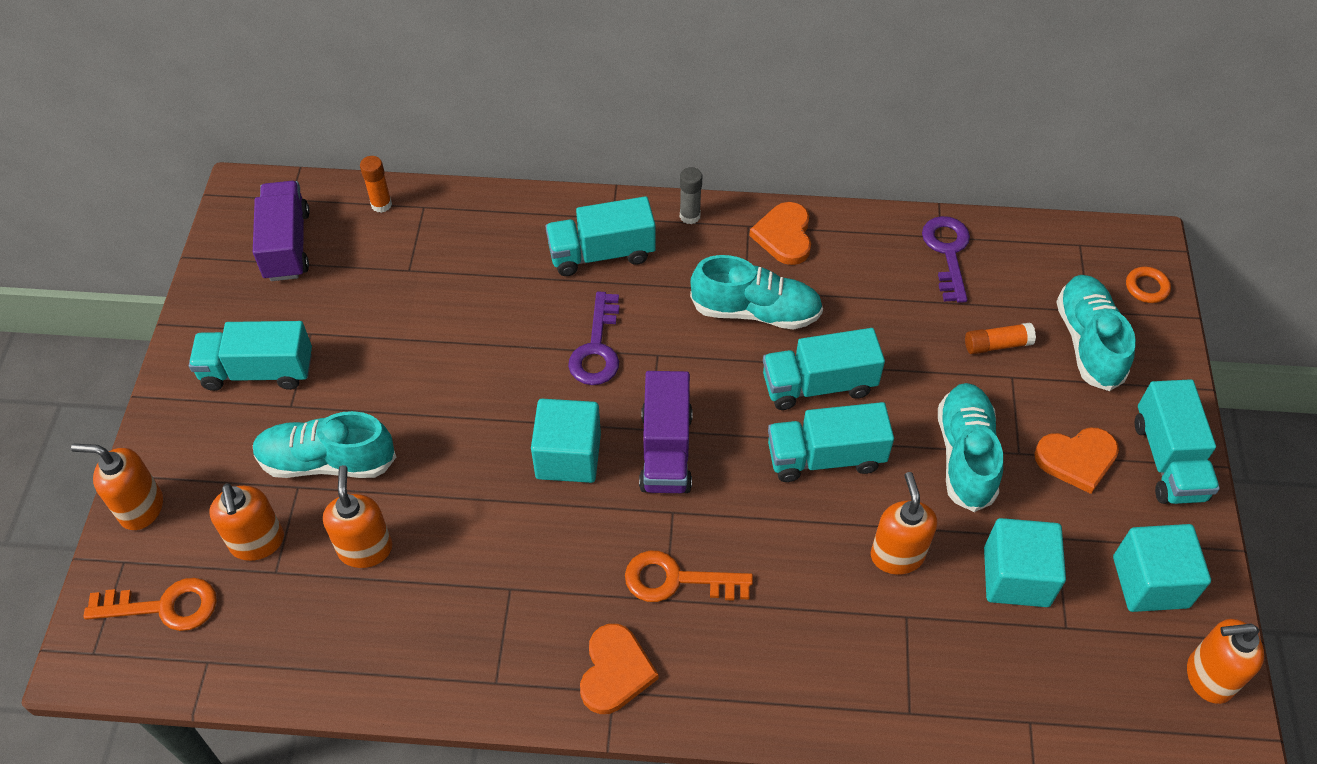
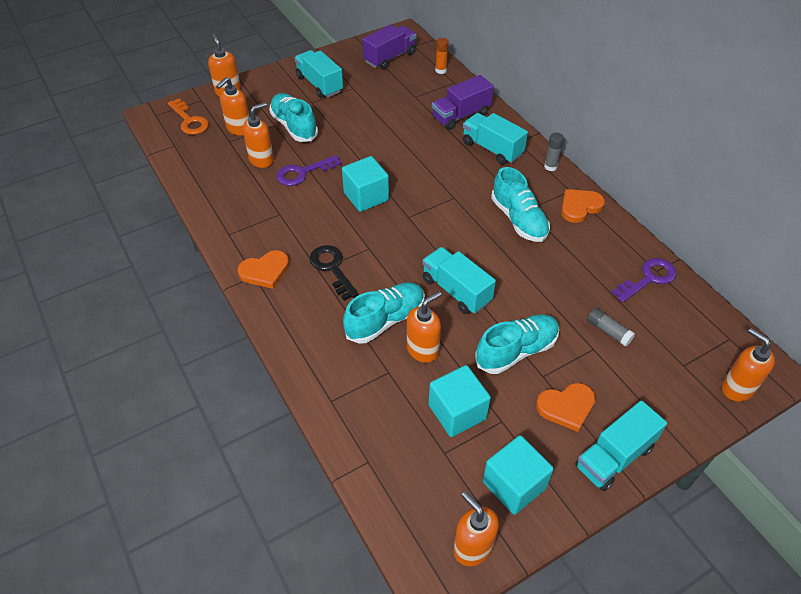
camera: 55 degrees right, 5 degrees down
purple key [568,292,619,385] -> purple key moved to [276,155,341,186]
orange key [625,551,753,602] -> black key [309,245,359,301]
purple truck [639,371,693,493] -> purple truck moved to [432,75,494,130]
turquoise truck [763,328,885,410] -> none
orange glue stick [965,323,1036,354] -> grey glue stick [587,307,635,347]
orange heart [1034,428,1119,494] -> orange heart turned 60 degrees counterclockwise [536,383,596,432]
turquoise shoe [1056,275,1136,391] -> turquoise shoe moved to [343,282,425,344]
orange ring [1126,267,1171,303] -> orange soap dispenser [722,328,775,402]

